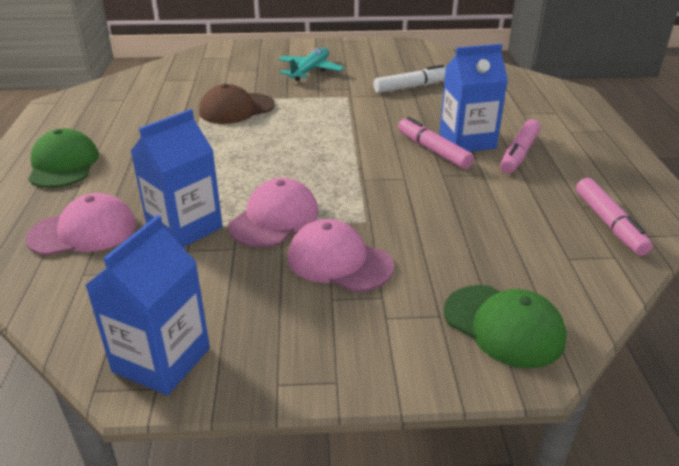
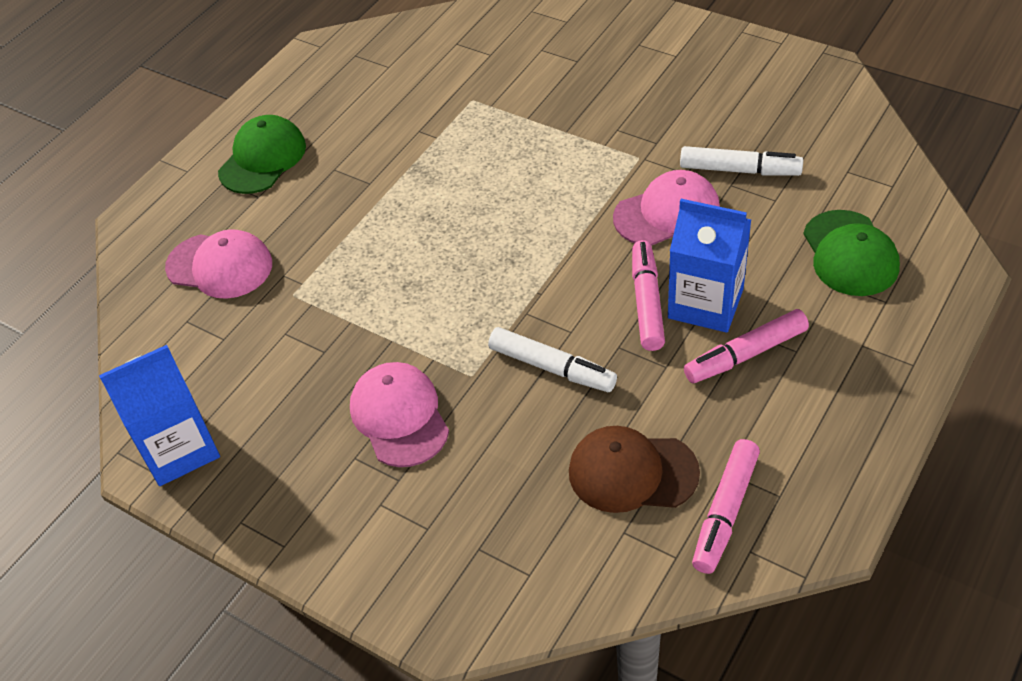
camera: 40 degrees right, 15 degrees up
blue carton [130,109,223,248] -> none
brown cap [199,84,275,124] -> brown cap moved to [569,426,700,513]
pink cap [228,178,319,247] -> pink cap moved to [613,170,720,246]
turquoise plane [278,48,344,81] -> none
green cap [444,285,567,368] -> green cap moved to [803,210,900,296]
none -> white marker [488,327,617,392]

